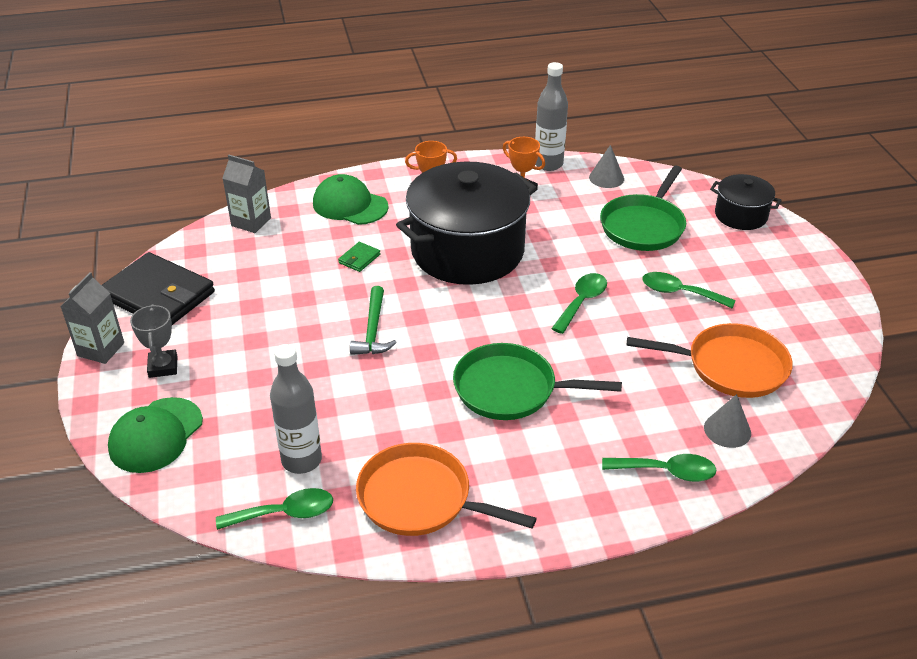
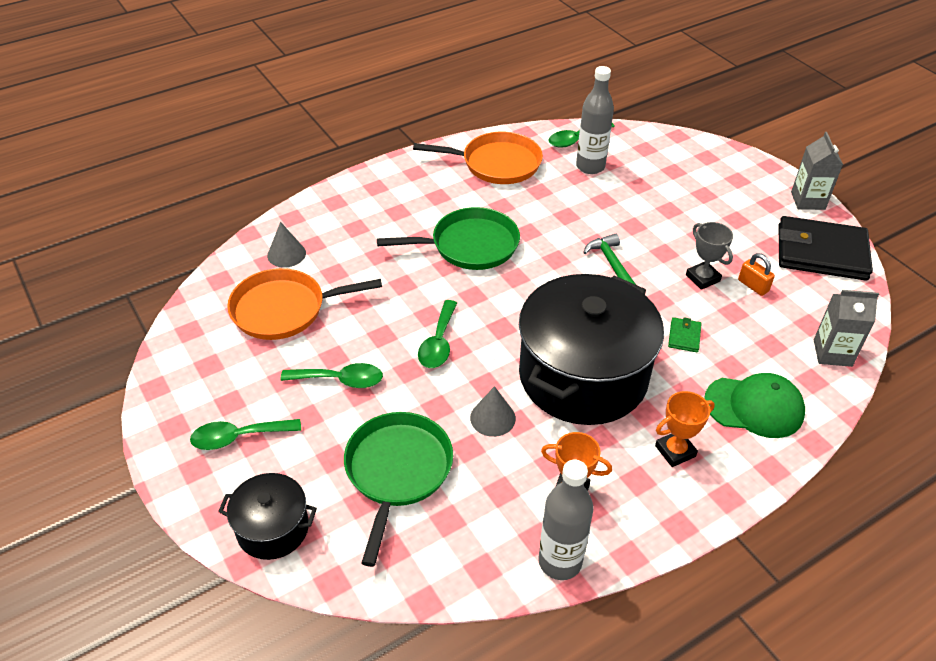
camera: 160 degrees right, 5 degrees up
green cap [108,397,203,473] -> none
grey trophy [130,304,177,378] -> grey trophy moved to [686,222,733,290]
grey cone [589,145,624,188] -> grey cone moved to [470,386,516,437]
green spoon [602,454,716,482] -> green spoon moved to [190,419,301,450]
none -> orange padlock [738,253,775,296]

